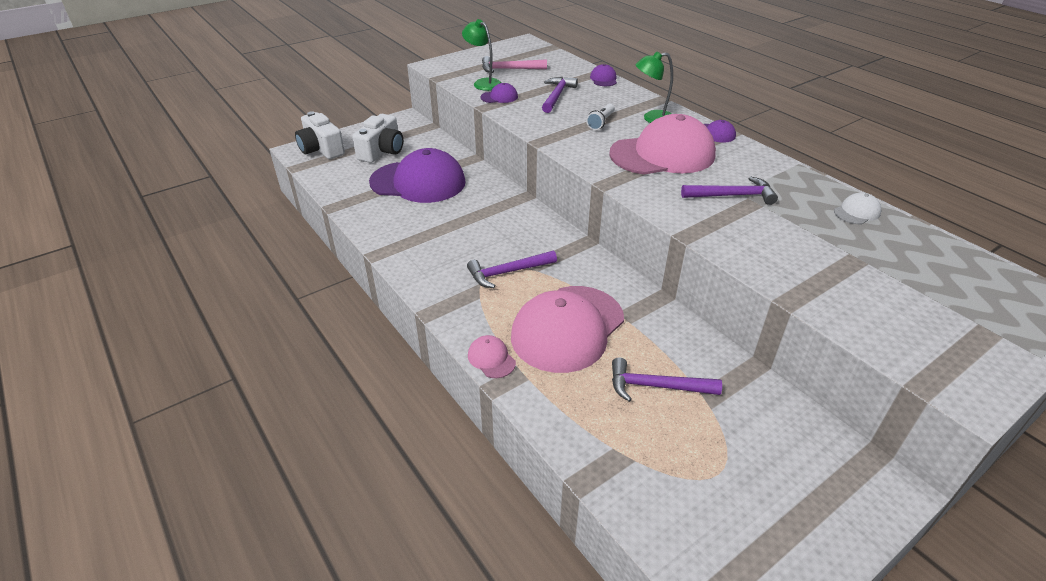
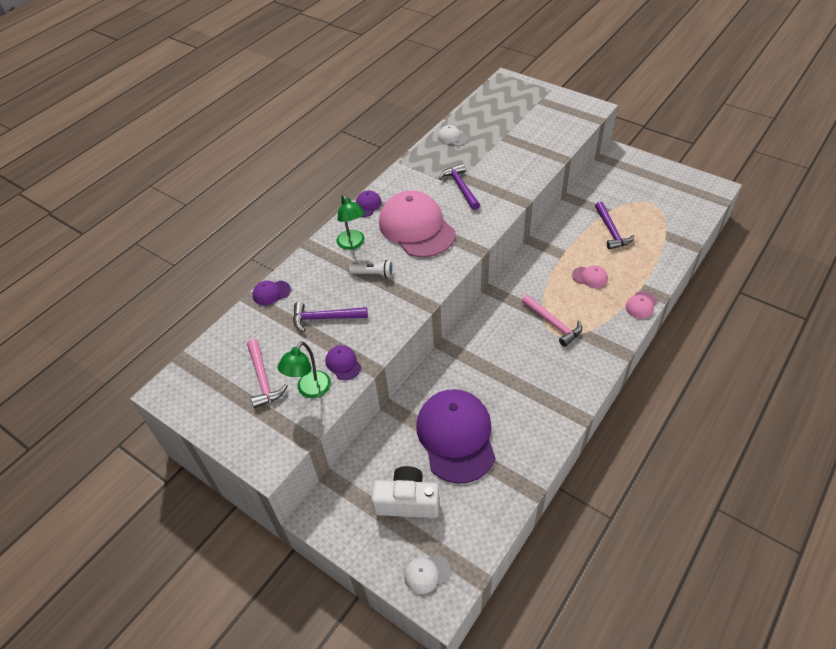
camera: 105 degrees left, 10 degrees up
white camera [295,111,345,159] -> white cap [404,555,451,594]
purple hammer [467,251,557,288] -> pink hammer [522,295,582,347]
pink cap [511,286,624,373] -> pink cap [572,266,608,288], size x0.41

